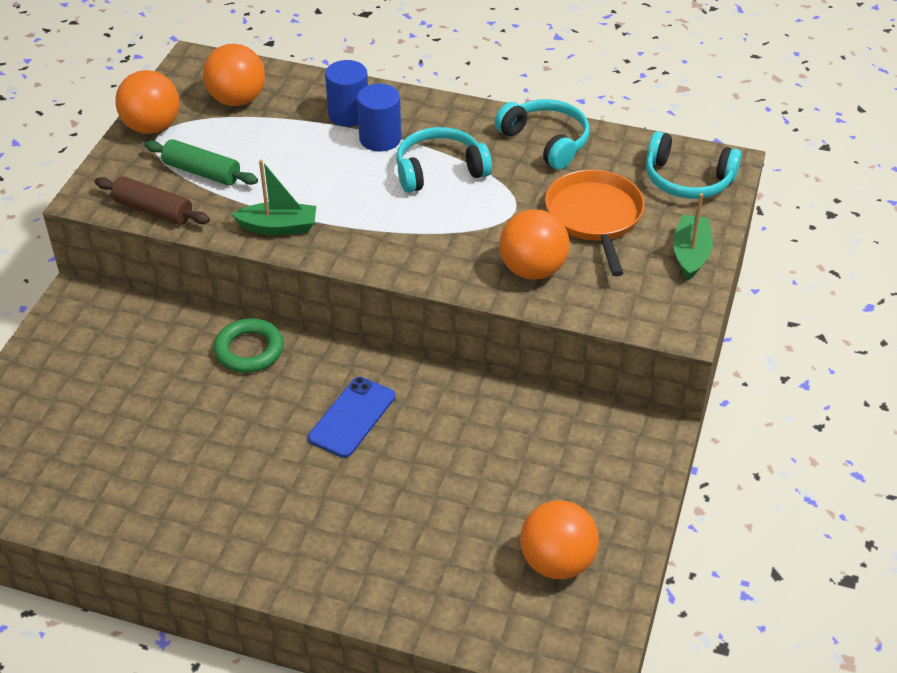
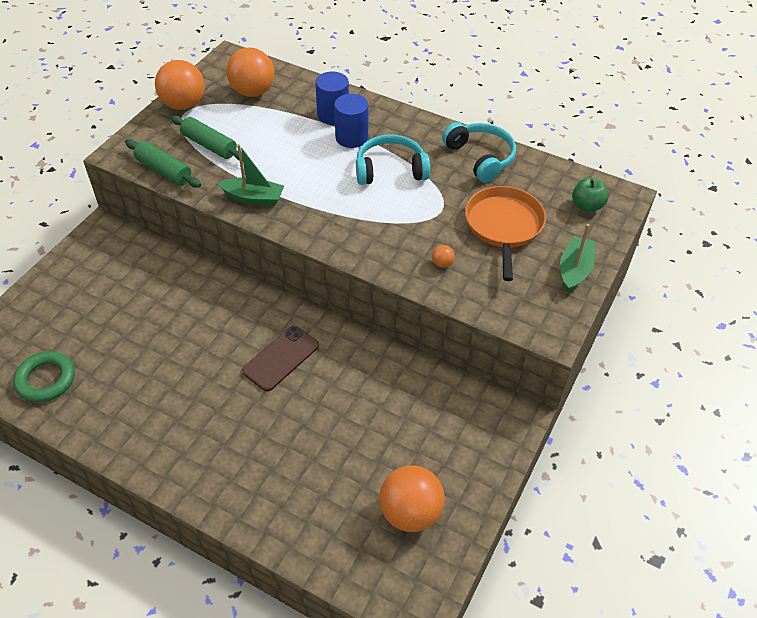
camera: 10 degrees right, 5 degrees up
brown rolling pin [95,176,210,225] -> green rolling pin [125,139,201,188]
green ring [214,318,284,373] -> green ring moved to [13,351,75,402]
blue phone [308,377,395,458] -> brown phone [242,326,319,391]
orange ball [499,209,570,280] -> orange ball [432,245,455,268], size x0.40
turquoise headphones [646,131,742,199] -> green apple [572,178,609,212]

